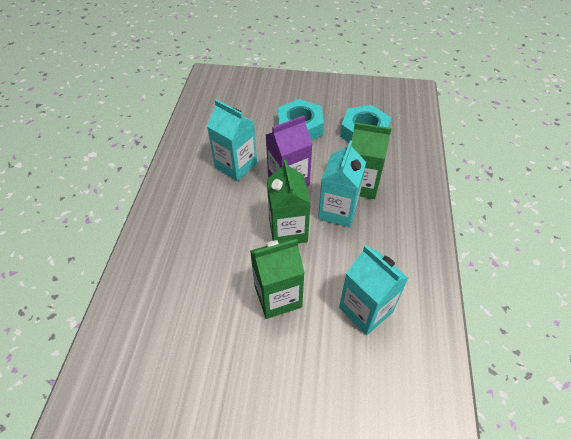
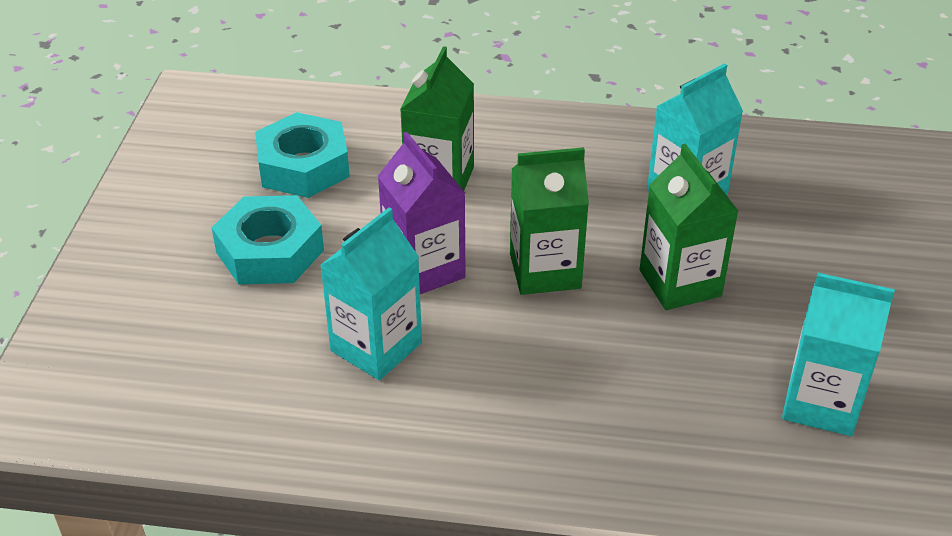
camera: 90 degrees left, 10 degrees down
turquoise carton [318,140,366,227] -> turquoise carton moved to [782,273,895,436]

